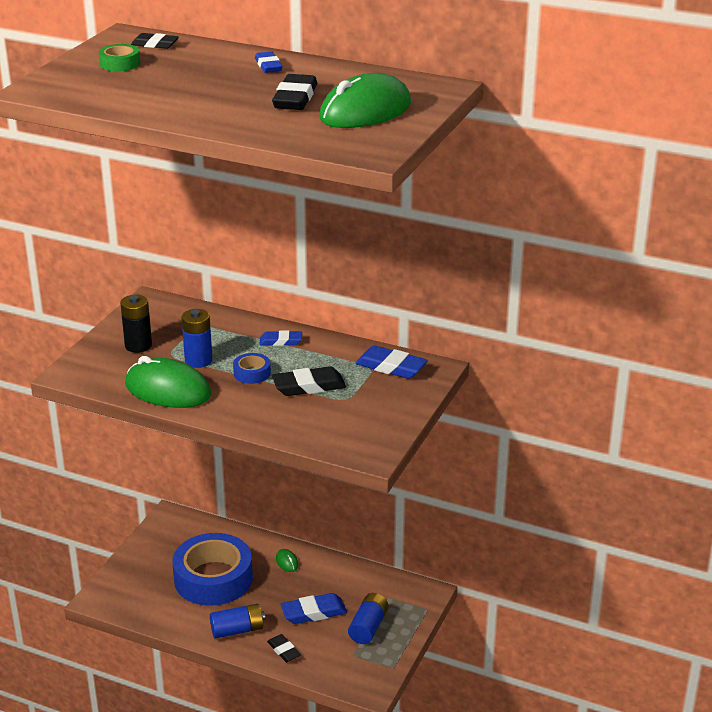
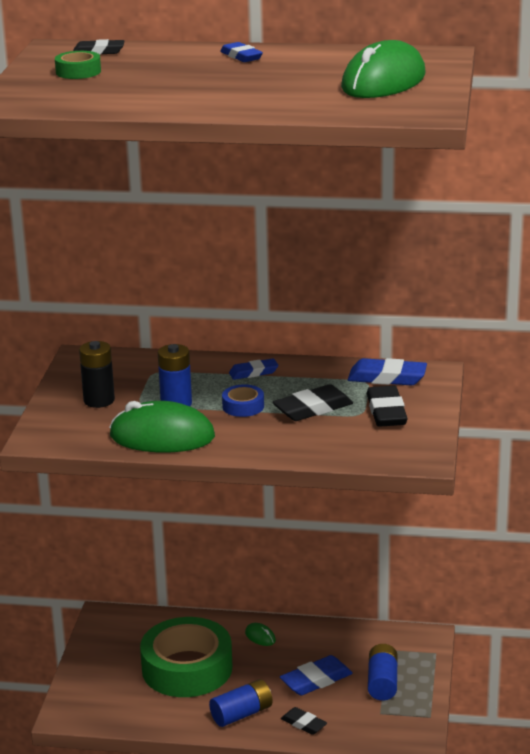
camera: 15 degrees left, 5 degrees down
blue tape [172,533,253,606] -> green tape [140,617,232,697]
black eraser [272,74,317,110] -> black eraser moved to [367,386,408,427]

